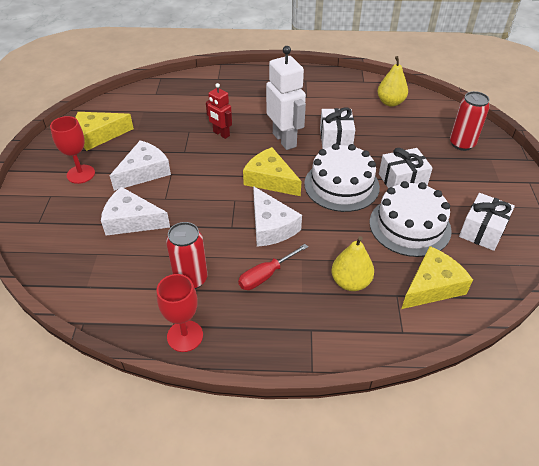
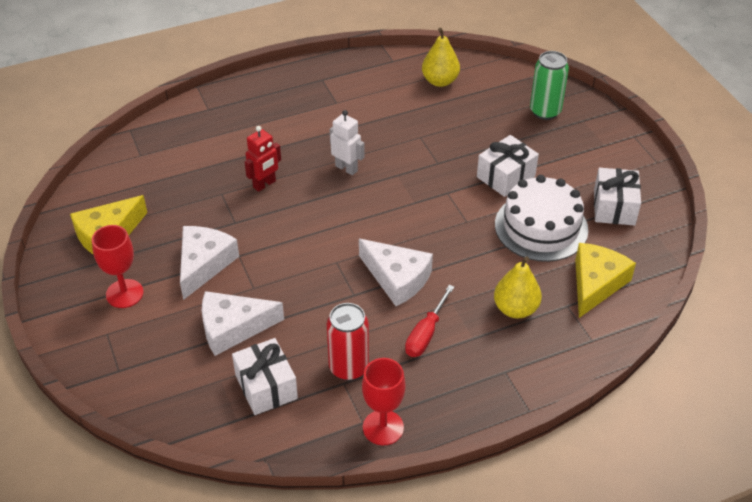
camera: 25 degrees left, 0 degrees up
red robot [206,83,232,139] -> red robot turned 60 degrees counterclockwise [245,126,281,192]
yellow cheese [243,147,301,196] -> none
white robot [266,46,306,150] -> white robot [330,110,365,175], size x0.58
white cake [304,143,380,212] -> none
white gift [320,107,355,149] -> white gift moved to [232,338,298,415]
red can [450,91,490,151] -> green can [530,51,569,120]

